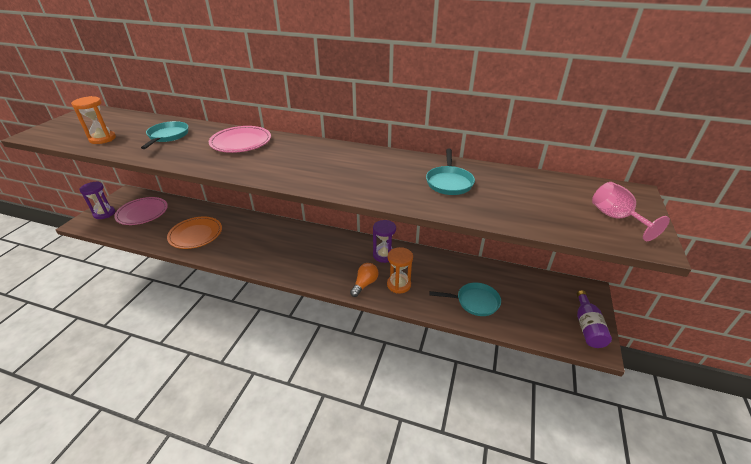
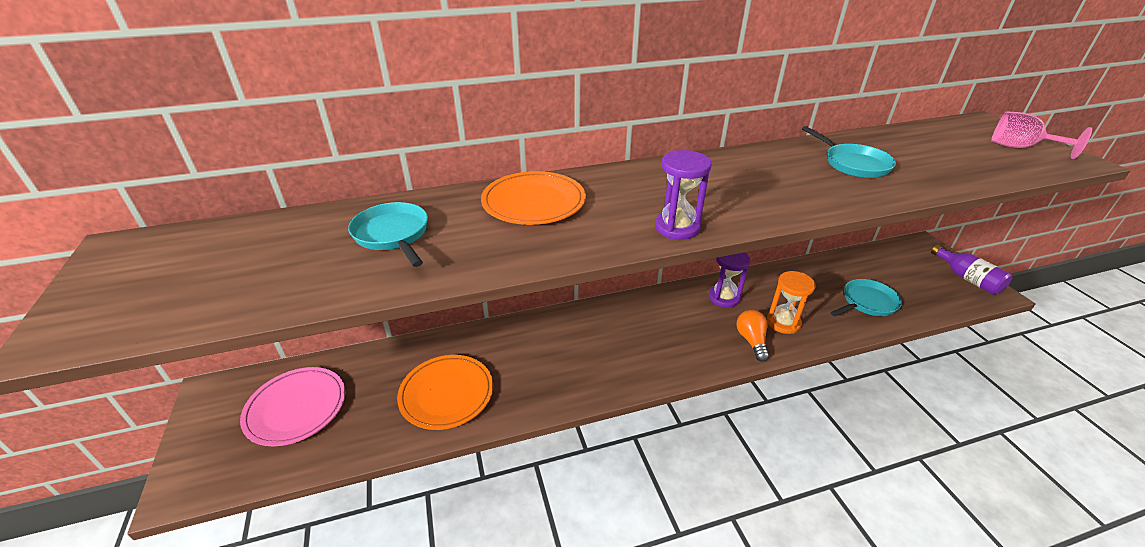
camera: 35 degrees left, 0 degrees up
orange hourglass [71,96,116,144] -> none
purple hourglass [79,181,115,219] -> purple hourglass moved to [655,150,712,240]
pink plate [209,126,271,153] -> orange plate [481,171,586,225]

